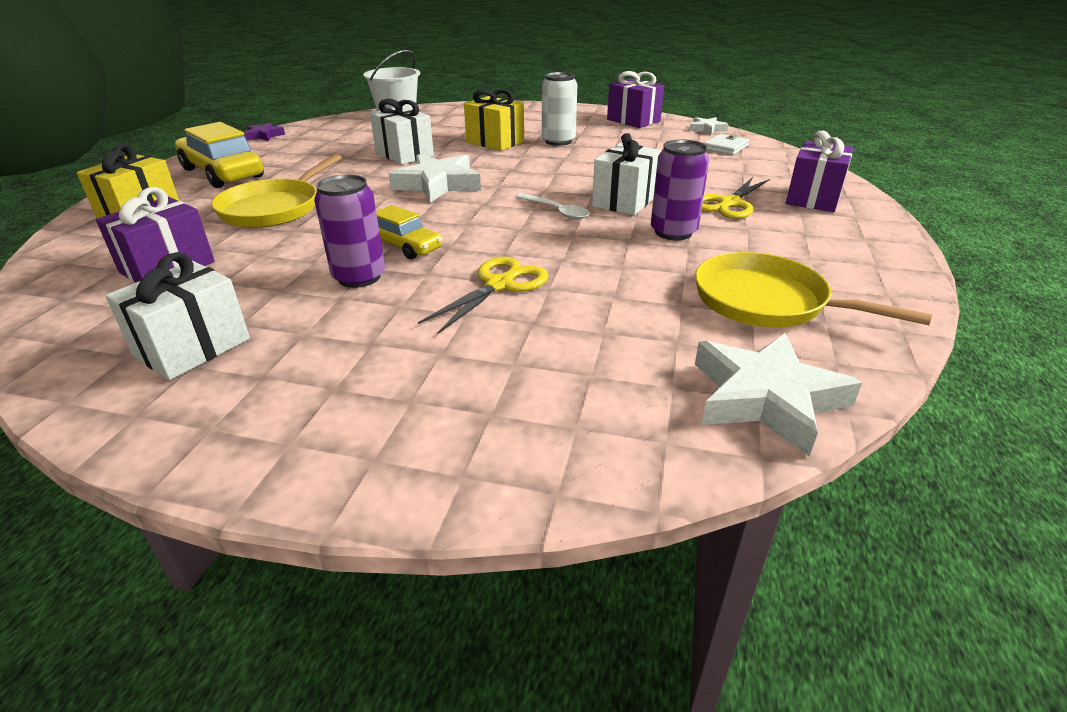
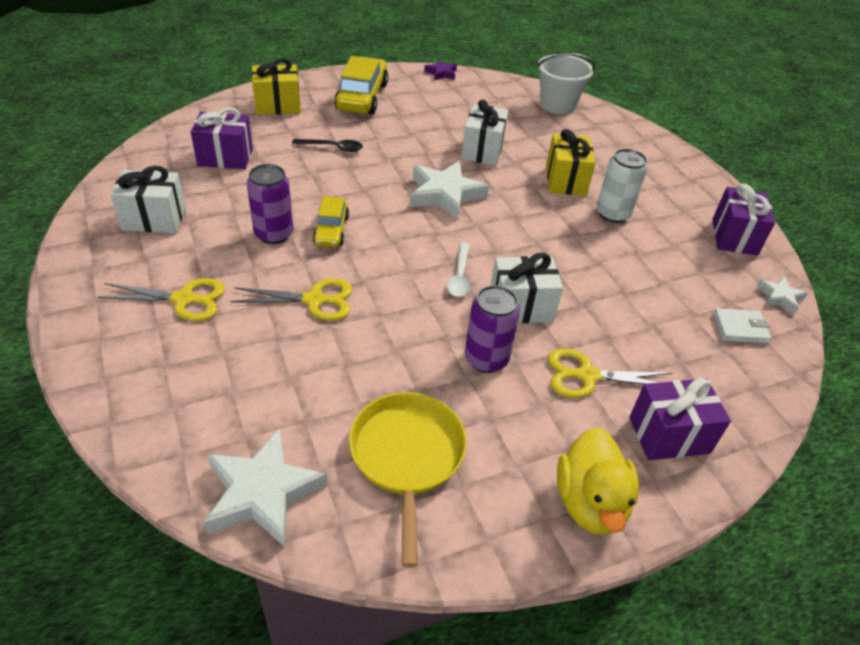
camera: 50 degrees right, 10 degrees up
yellow pan [211,154,342,228] -> black spoon [292,139,363,152]
none -> yellow scissors [98,278,225,321]
none -> yellow duck [557,428,639,535]

